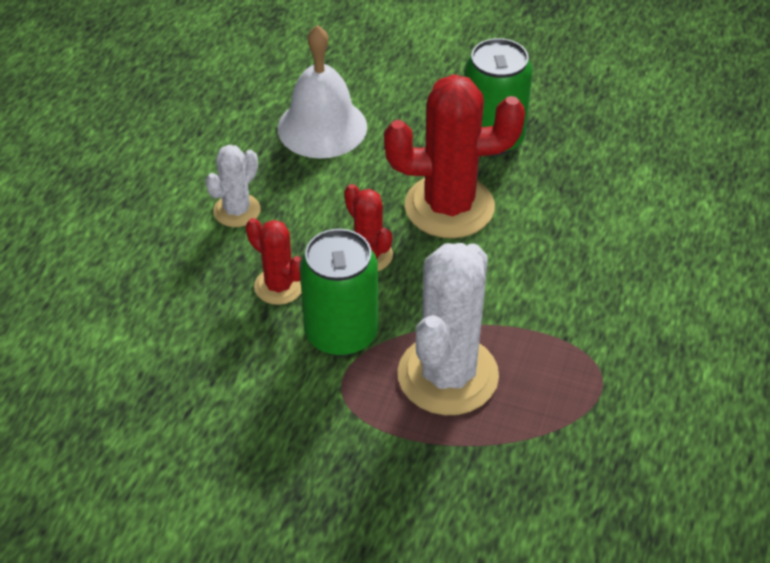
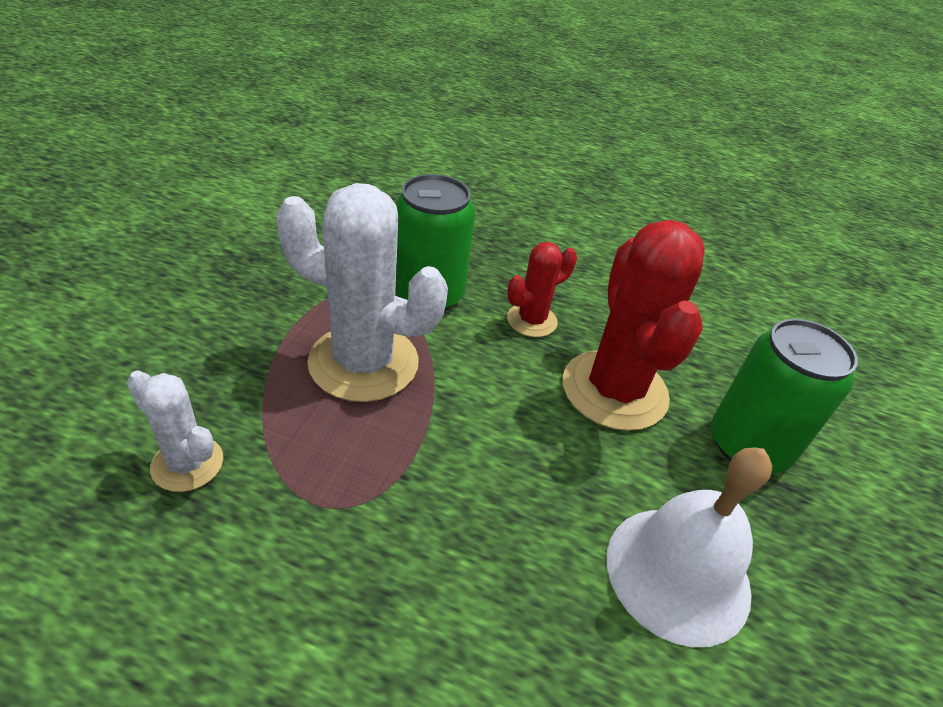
camera: 85 degrees right, 5 degrees down
white cactus [205,145,261,227] -> white cactus moved to [127,370,223,492]
red cactus [246,218,301,305] -> none
white bell [278,25,367,158] -> white bell moved to [607,447,772,647]

